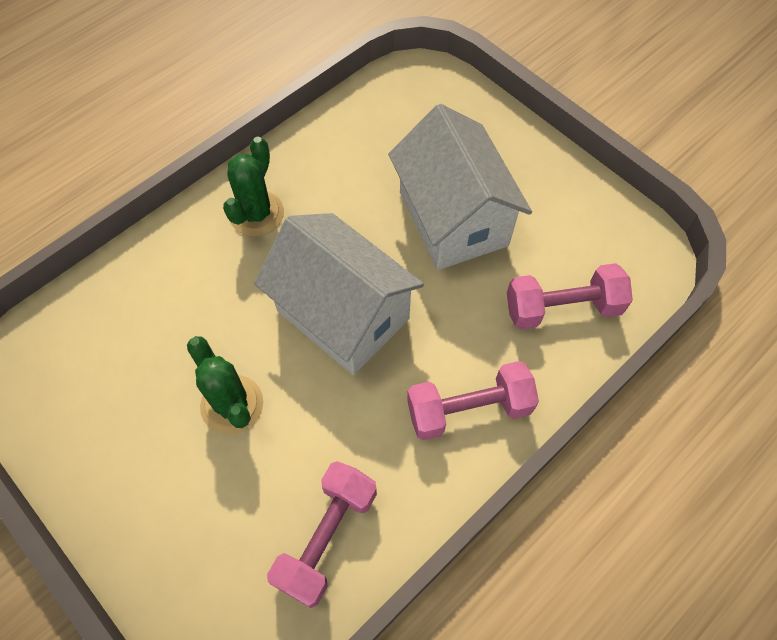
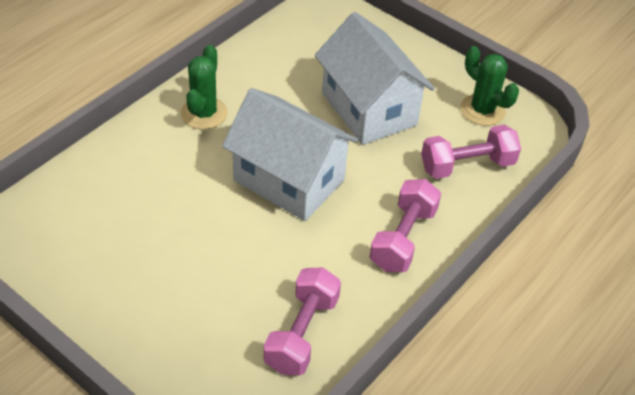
camera: 10 degrees left, 15 degrees down
green cactus [187,336,263,435] -> green cactus moved to [460,46,519,126]
pink dumbbell [407,361,539,440] -> pink dumbbell turned 45 degrees counterclockwise [370,179,441,272]

